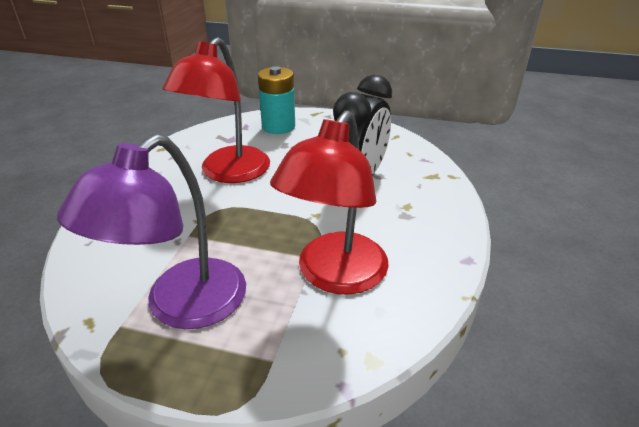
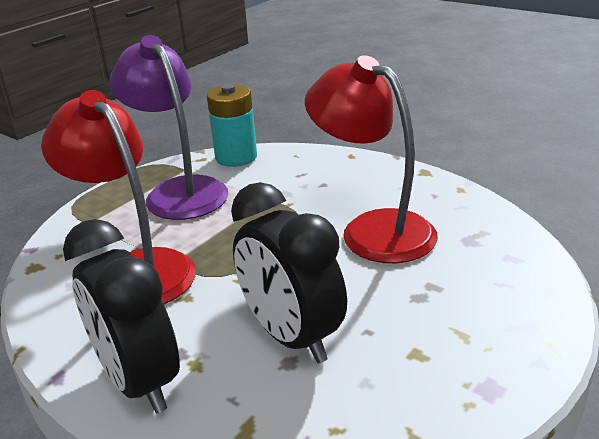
camera: 115 degrees right, 5 degrees down
turquoise battery [258,66,295,134] -> turquoise battery moved to [207,84,257,167]
none -> black clock [63,219,180,413]

